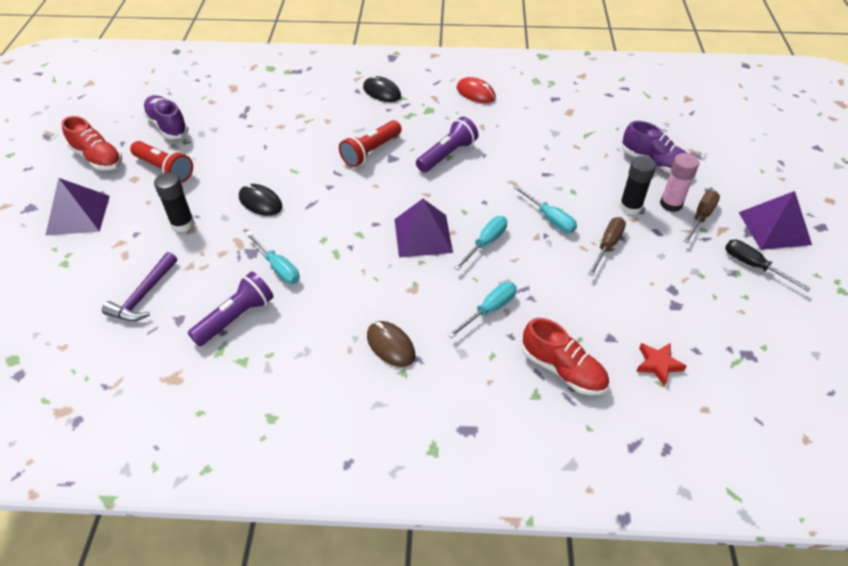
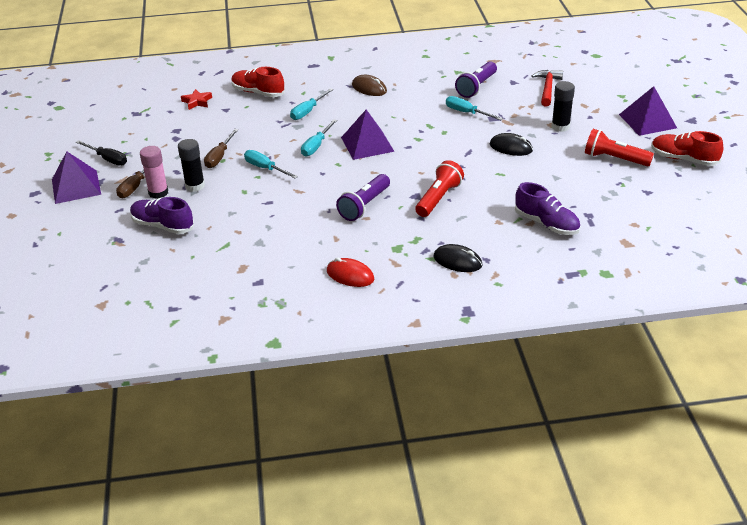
camera: 170 degrees right, 10 degrees down
purple hammer [102,252,177,321] -> red hammer [531,70,563,107]
purple shoe [143,95,189,139] -> purple shoe moved to [515,182,581,235]

